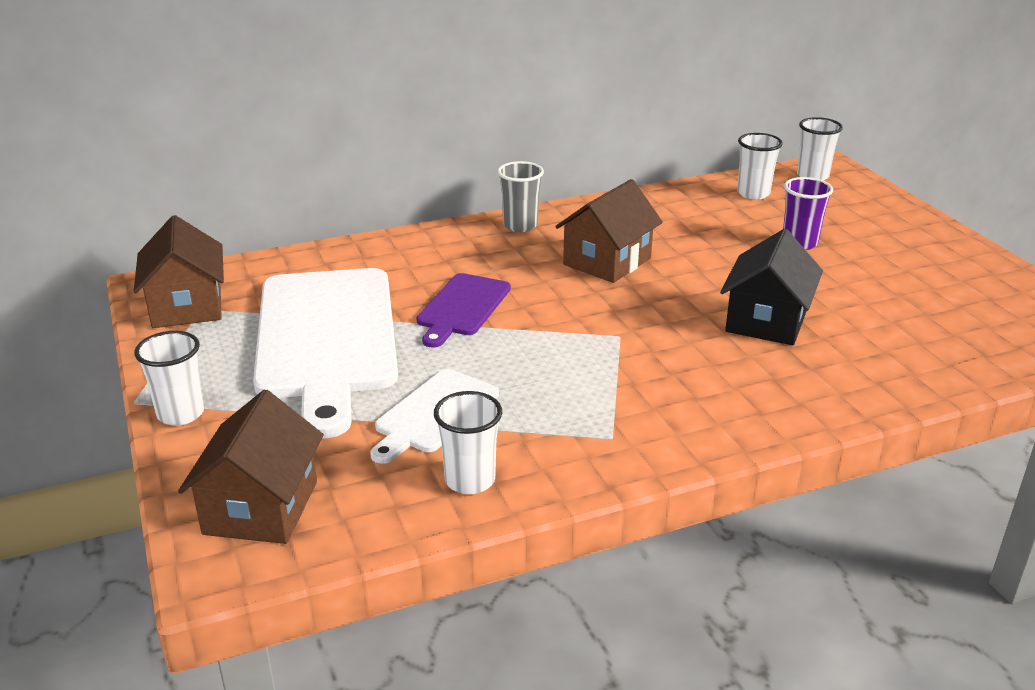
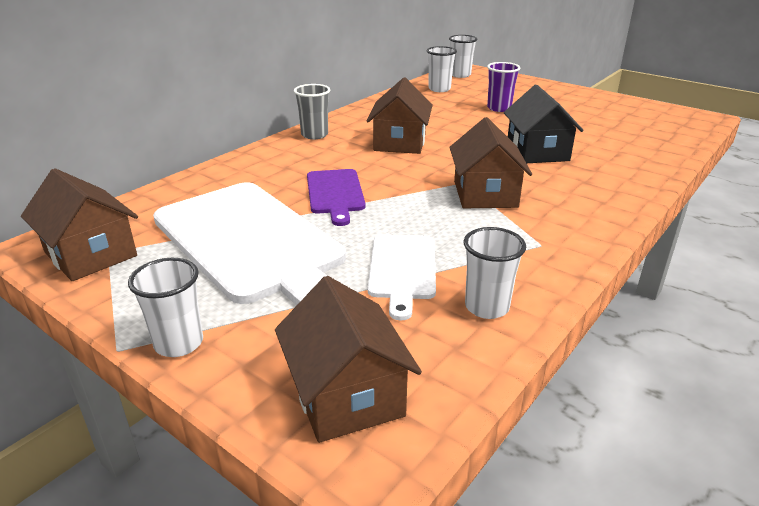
camera: 30 degrees left, 0 degrees up
none -> brown house [449,117,532,208]

